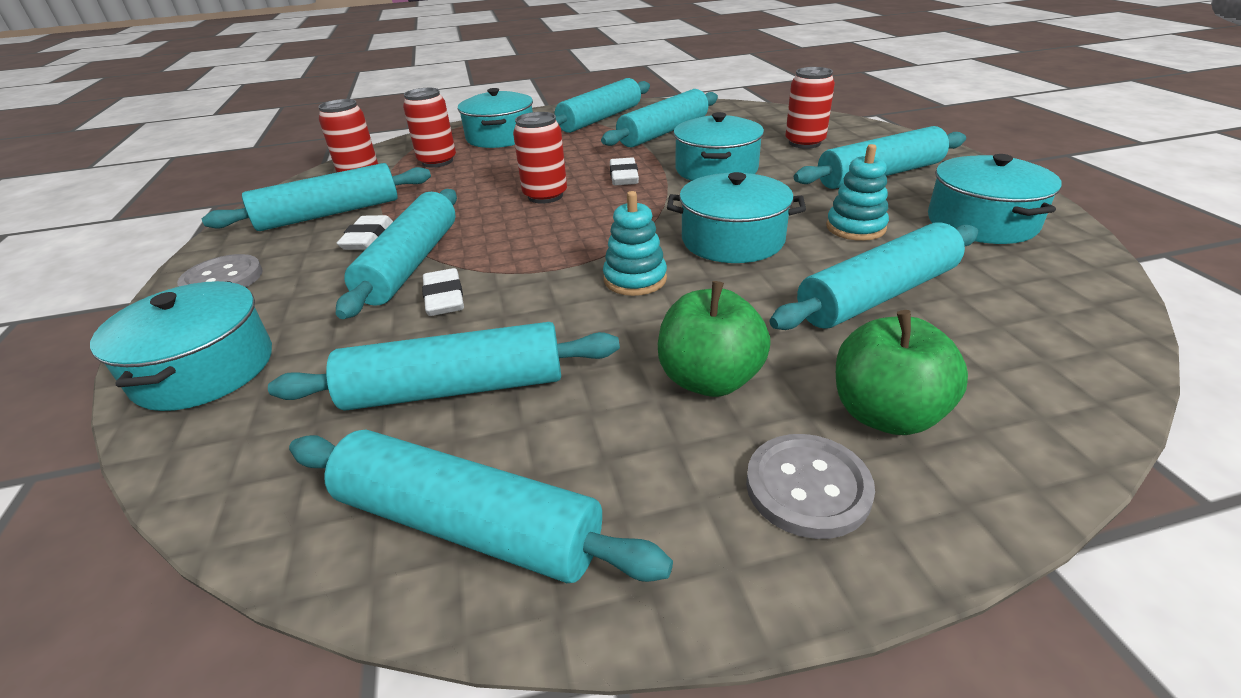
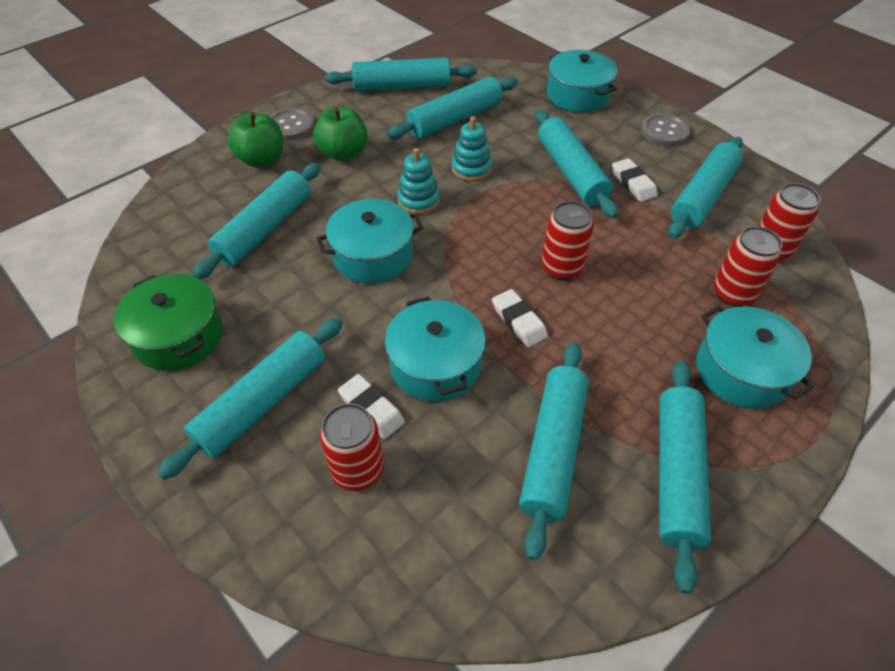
camera: 150 degrees right, 15 degrees up
white eraser [422,268,464,316] -> white eraser moved to [338,374,405,439]
turquoise stacking toy [826,144,889,241] -> turquoise stacking toy moved to [452,116,492,181]
turquoise pot [928,154,1062,244] -> green pot [114,274,223,371]

